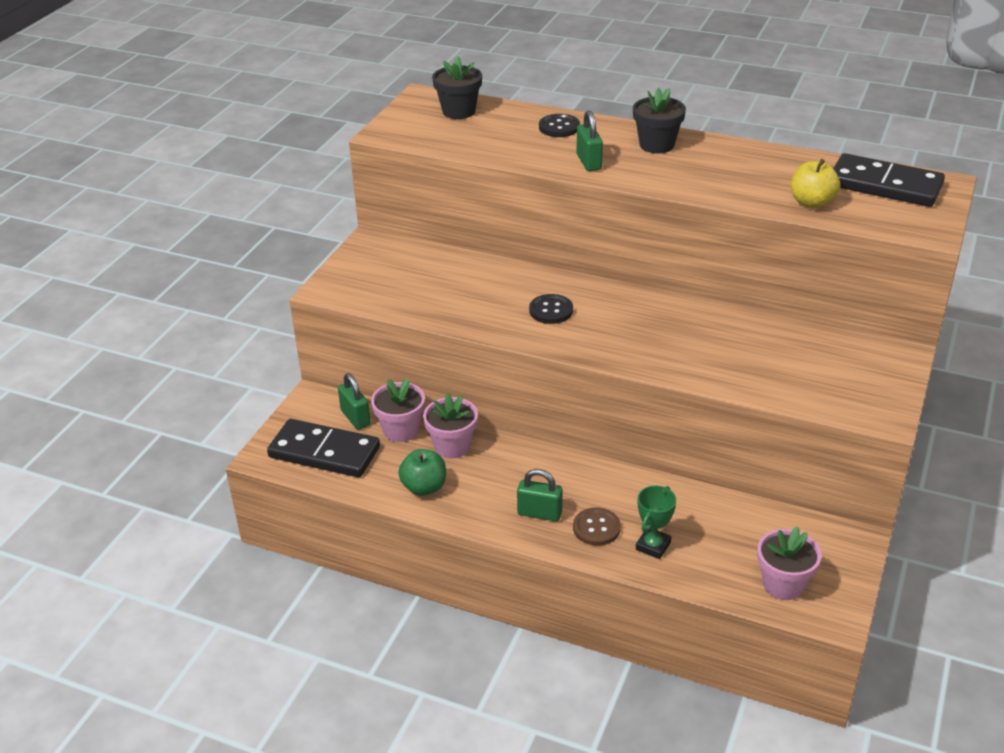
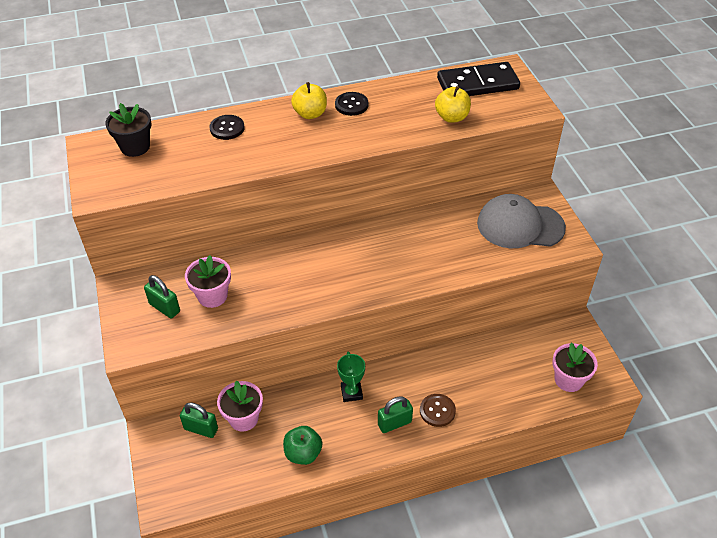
camera: 40 degrees left, 10 degrees up
black domino [267,419,380,477] -> none
pink flower pot [423,393,478,458] -> pink flower pot moved to [185,255,231,308]
black button [529,294,573,324] -> black button moved to [335,92,368,116]
green padlock [577,110,603,171] -> green padlock moved to [144,275,180,318]
black flower pot [633,88,686,153] -> yellow apple [291,82,327,119]
green trophy [636,485,676,559] -> green trophy moved to [337,351,365,402]
none -> grey cap [477,194,566,248]

